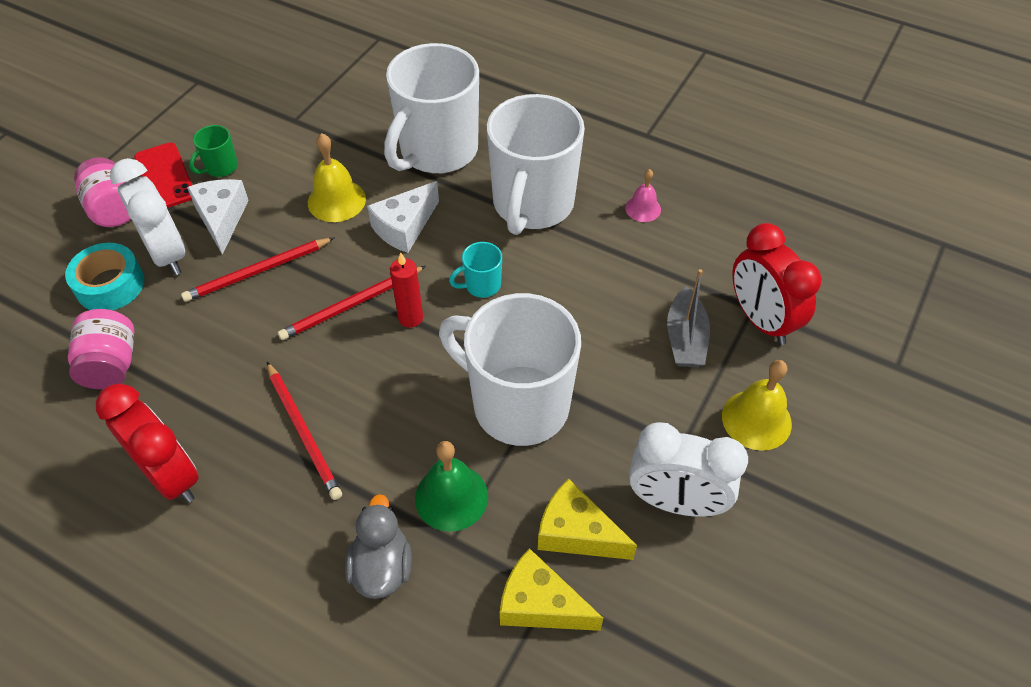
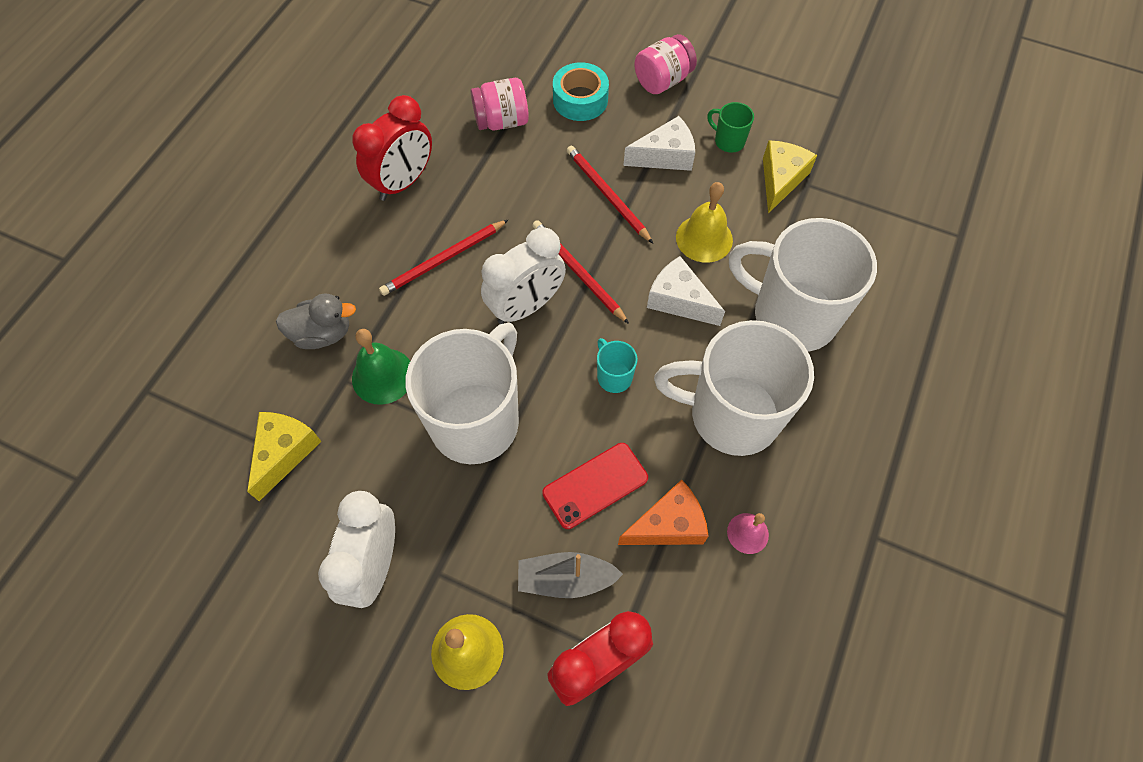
camera: 85 degrees right, 10 degrees up
white clock [110,158,185,275] -> white clock moved to [481,227,566,324]
red phone [134,142,192,208] -> red phone moved to [542,443,648,529]
red candle [390,252,423,328] -> none
yellow cheese [538,479,637,560] -> yellow cheese moved to [763,140,817,214]
none -> orange cheese [618,480,709,545]

